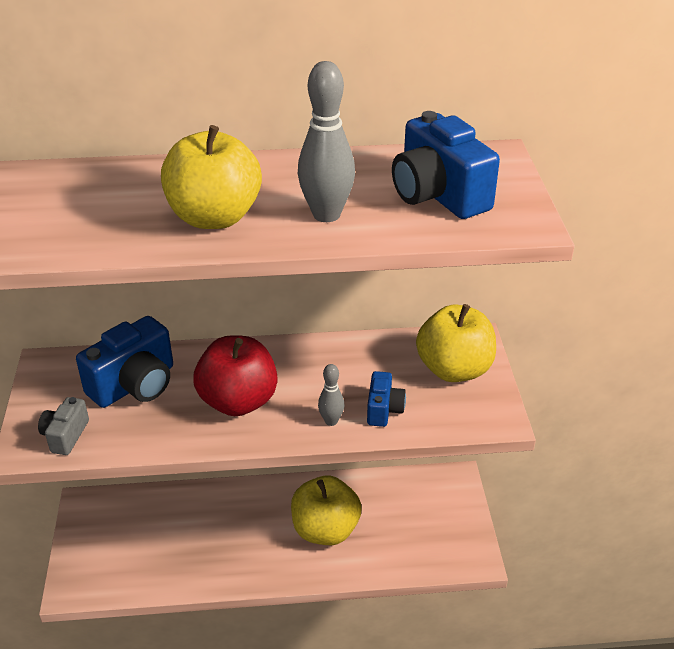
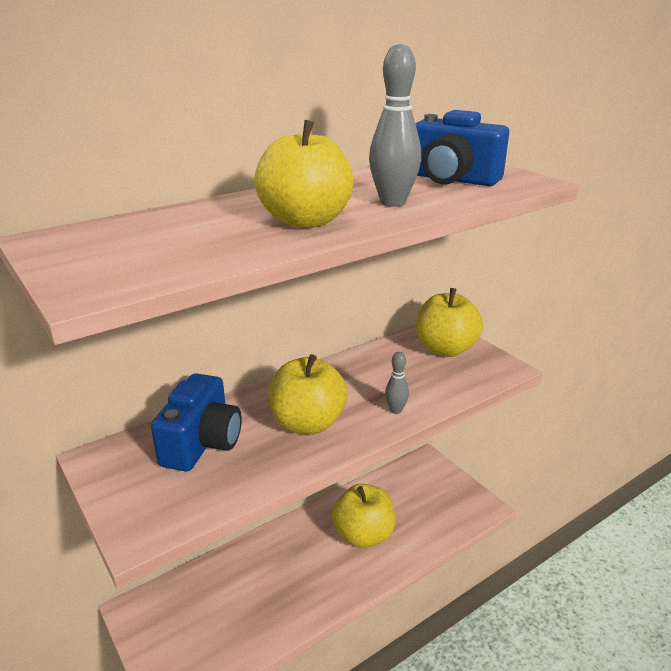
camera: 30 degrees left, 10 degrees down
grey camera [38,397,89,455] -> none
red apple [193,335,278,416] -> yellow apple [269,354,348,434]
blue camera [367,371,406,427] -> none

